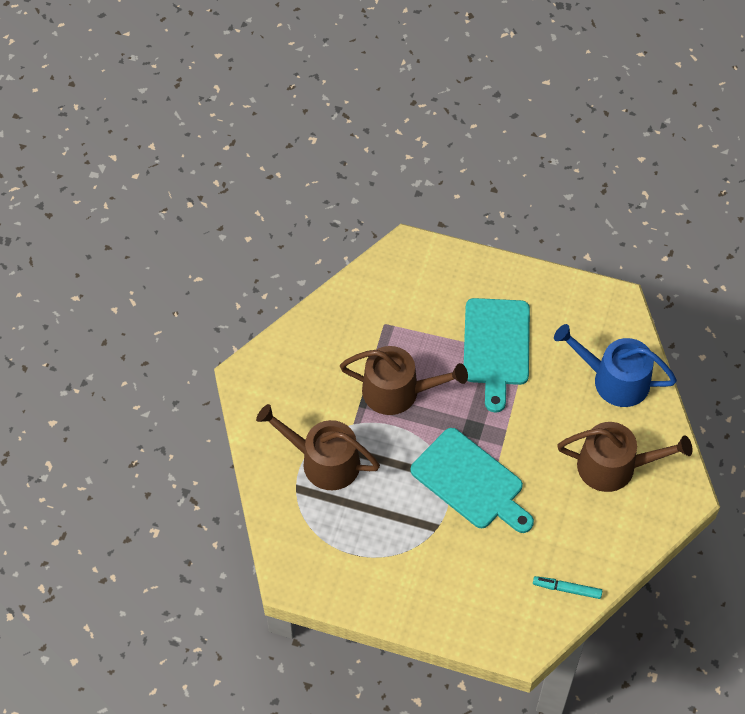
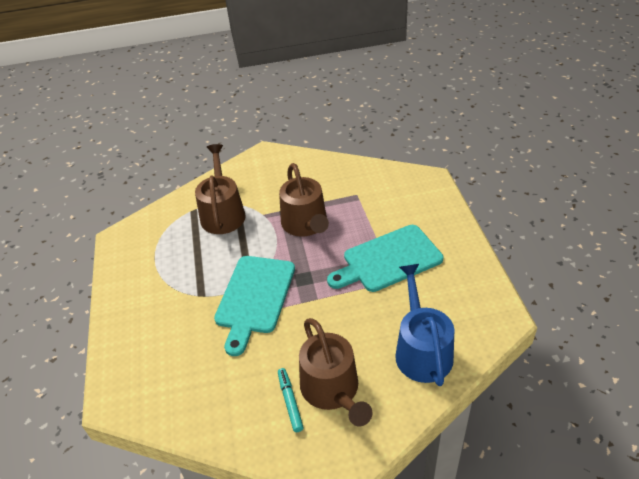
camera: 65 degrees right, 15 degrees down
turquoise marker [533,576,602,599] -> turquoise marker moved to [278,368,304,432]

